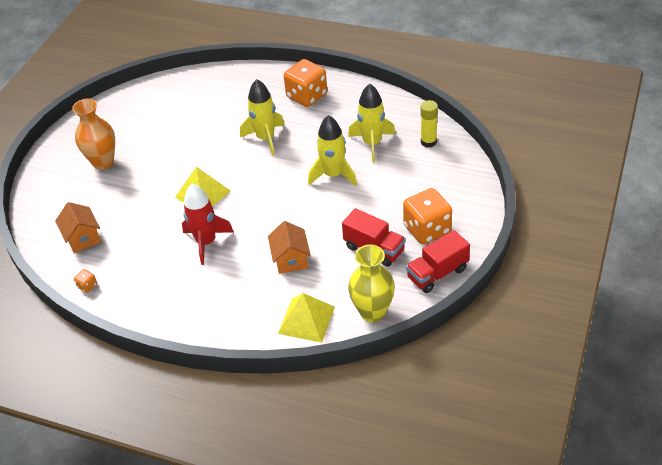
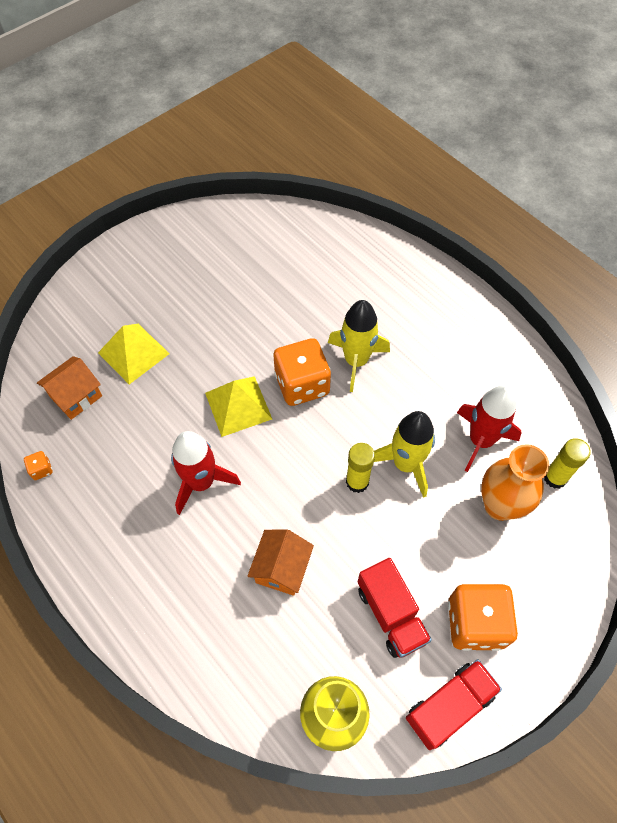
camera: 25 degrees right, 15 degrees up
orange house [55,202,101,253] -> orange house turned 45 degrees clockwise [37,356,102,420]
orange vase [72,99,115,170] -> orange vase moved to [481,444,549,521]
yellow pyramid [278,293,335,343] -> yellow pyramid moved to [98,324,170,384]
orange dice [284,59,327,107] -> orange dice moved to [273,338,331,406]
yellow rocket [348,84,396,163] -> red rocket [457,386,522,472]
red truck [406,230,470,293] -> red truck turned 150 degrees clockwise [406,659,502,750]
none -> yellow glue stick [346,443,375,493]

